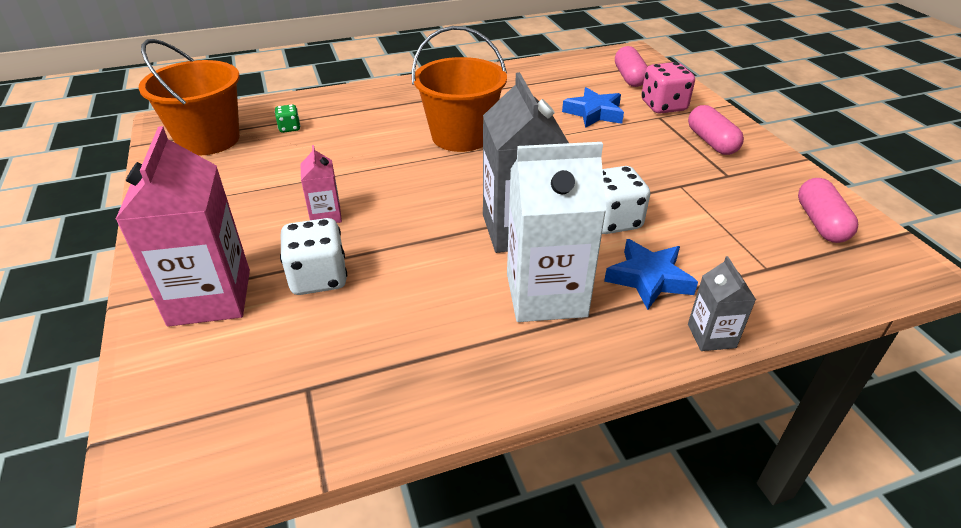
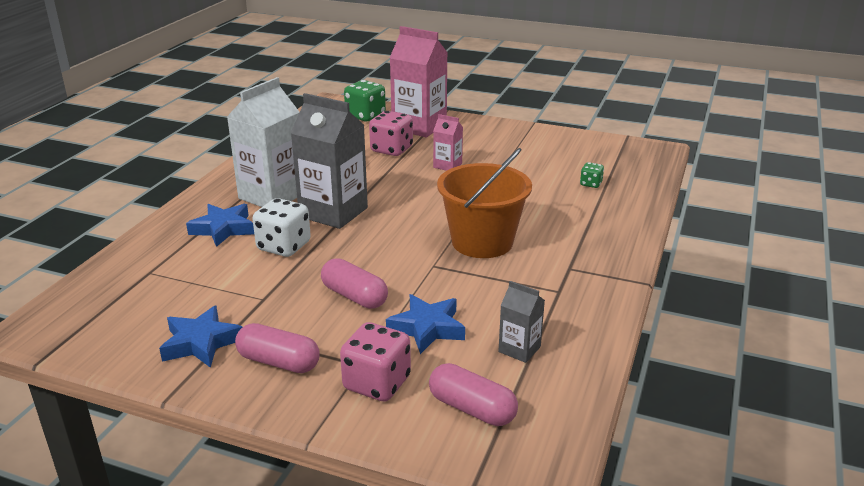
camera: 130 degrees right, 10 degrees down
orange bucket [139,39,240,156] -> none
white dice [280,218,347,295] -> pink dice [369,111,413,156]
grey carton [688,256,756,351] -> grey carton moved to [499,281,545,363]
pink capsule [798,178,858,243] -> pink capsule moved to [321,258,388,309]
none -> blue star [159,306,243,368]
none -> green dice [344,80,386,121]

